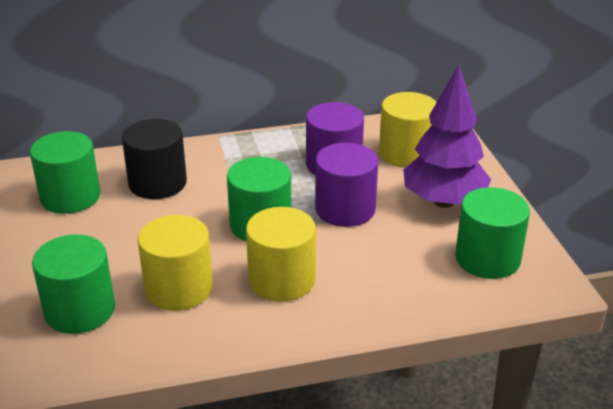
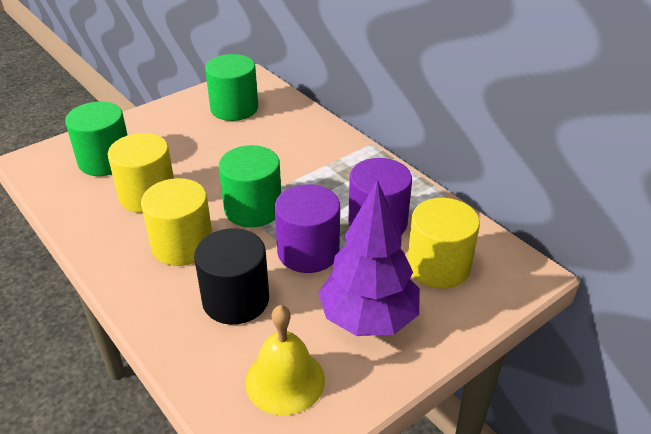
camera: 65 degrees right, 5 degrees up
black cylinder [122,119,187,199] -> black cylinder moved to [194,228,269,325]
green cylinder [455,187,530,279] -> yellow bell [245,305,325,415]

